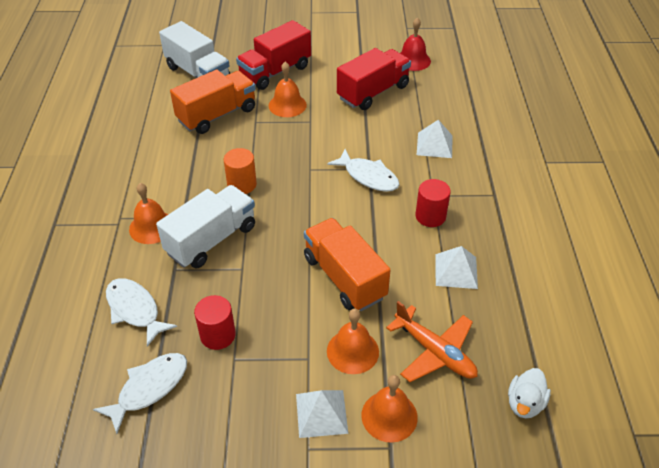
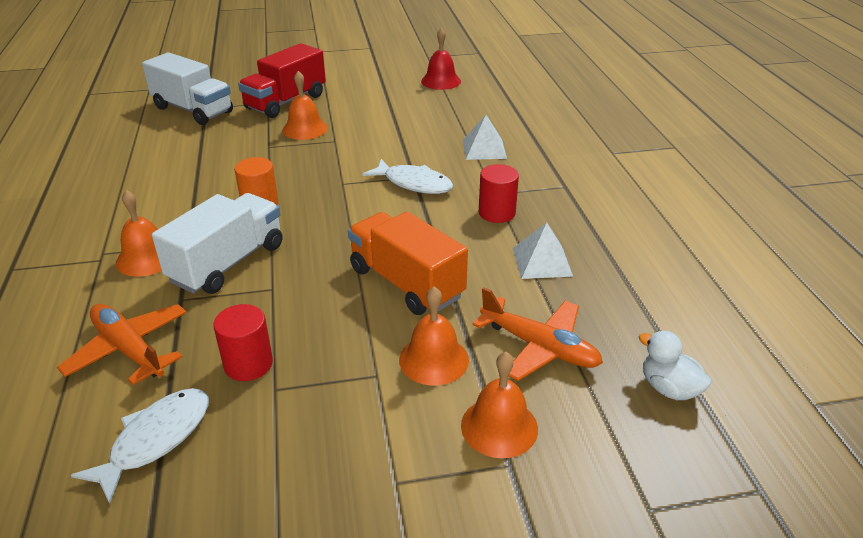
camera: 10 degrees left, 10 degrees down
white fish [106,278,177,347] -> orange plane [57,304,187,385]
orange truck [170,70,256,134] -> none
white pyramid [296,390,348,438] -> none
red truck [337,48,411,110] -> none
white duck [508,368,551,419] -> white duck turned 120 degrees clockwise [639,331,712,400]

